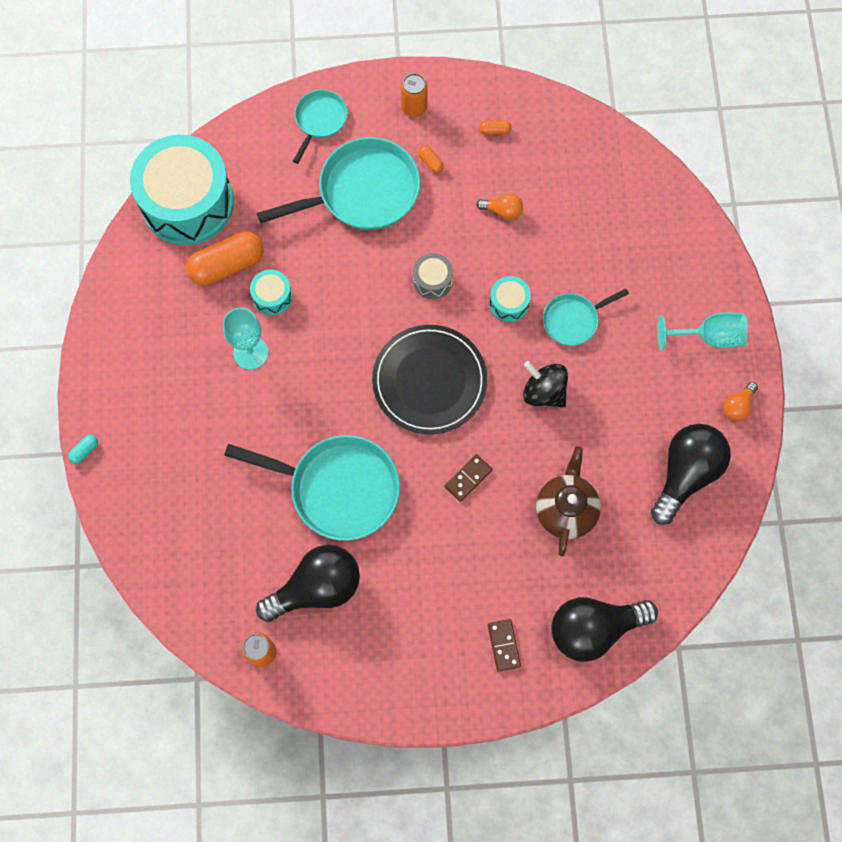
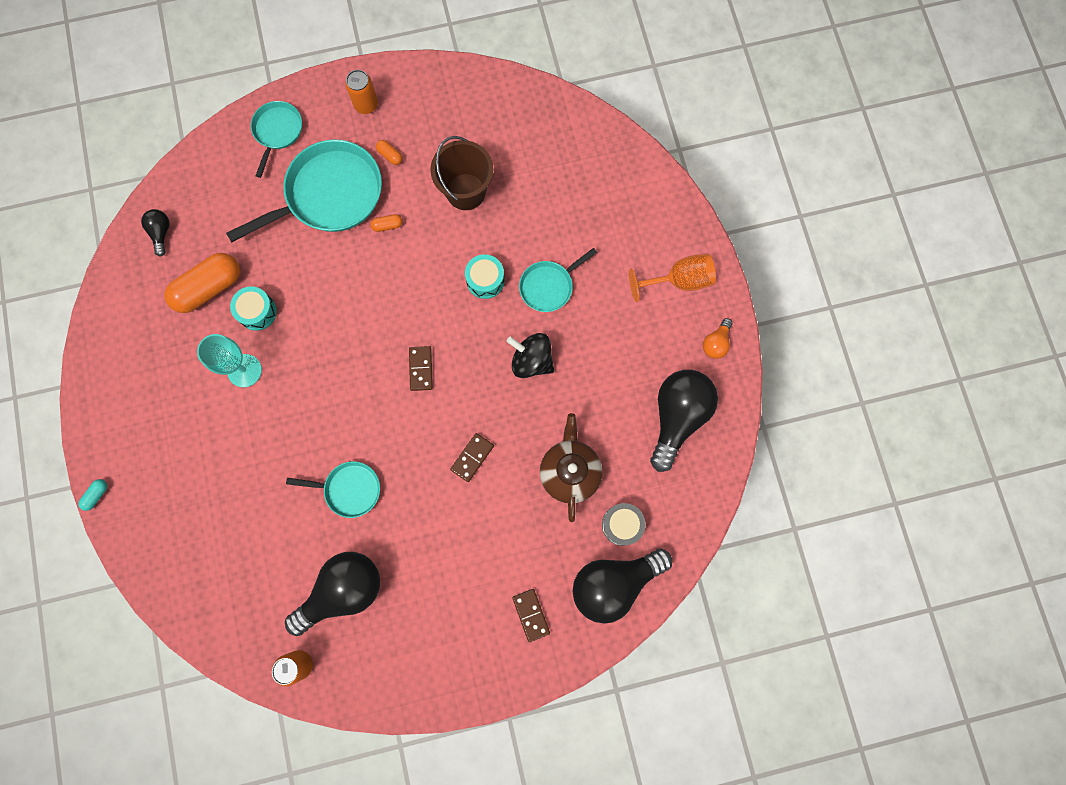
camera: 10 degrees left, 5 degrees up
turquoise drum [130,135,234,245] -> black light bulb [141,209,170,257]
turquoise pan [224,435,400,541] -> turquoise pan [286,461,380,518], size x0.54
black plate [372,325,487,434] -> brown domino [409,346,433,391]
grey drum [413,253,453,299] -> grey drum moved to [602,503,646,546]
orange light bulb [476,193,523,220] -> brown bucket [430,136,494,210]
orange capsule [479,120,511,135] -> orange capsule moved to [370,214,402,232]
turquoise goblet [657,312,748,350] -> orange goblet [629,254,716,302]

